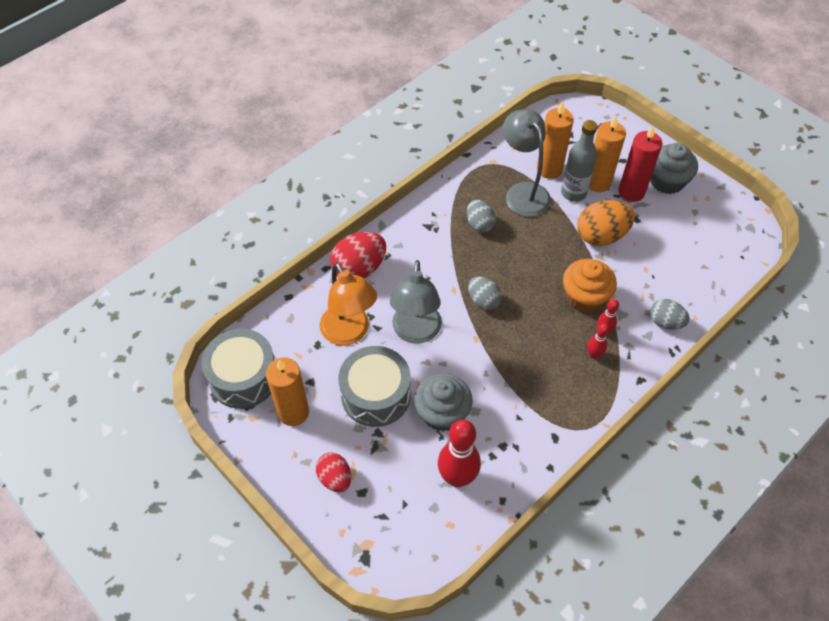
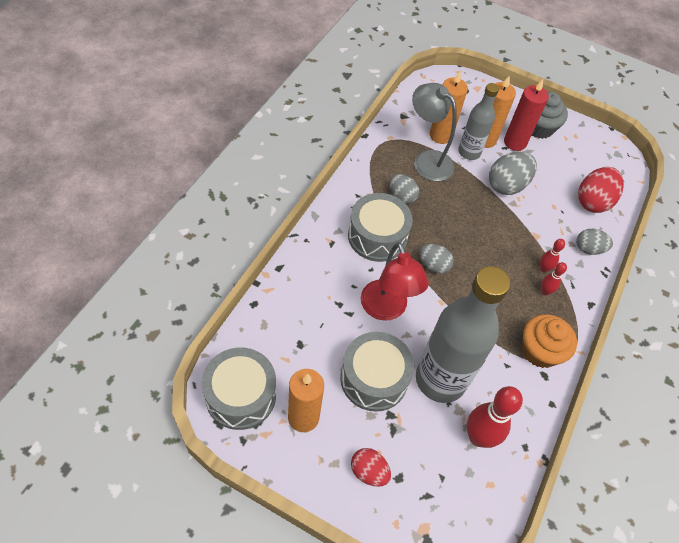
camera: 25 degrees left, 0 degrees up
orange lamp [320,262,377,346] -> none
red egg [330,232,386,278] -> red egg moved to [578,167,624,213]
grey lamp [390,260,442,344] -> red lamp [361,242,429,321]
grey cupcake [414,373,473,432] -> grey bottle [416,266,510,403]
orange cupcake [563,259,617,313] -> orange cupcake moved to [522,314,577,368]
orange egg [577,200,635,246] -> grey egg [489,152,537,195]
none -> grey drum [348,193,413,262]

